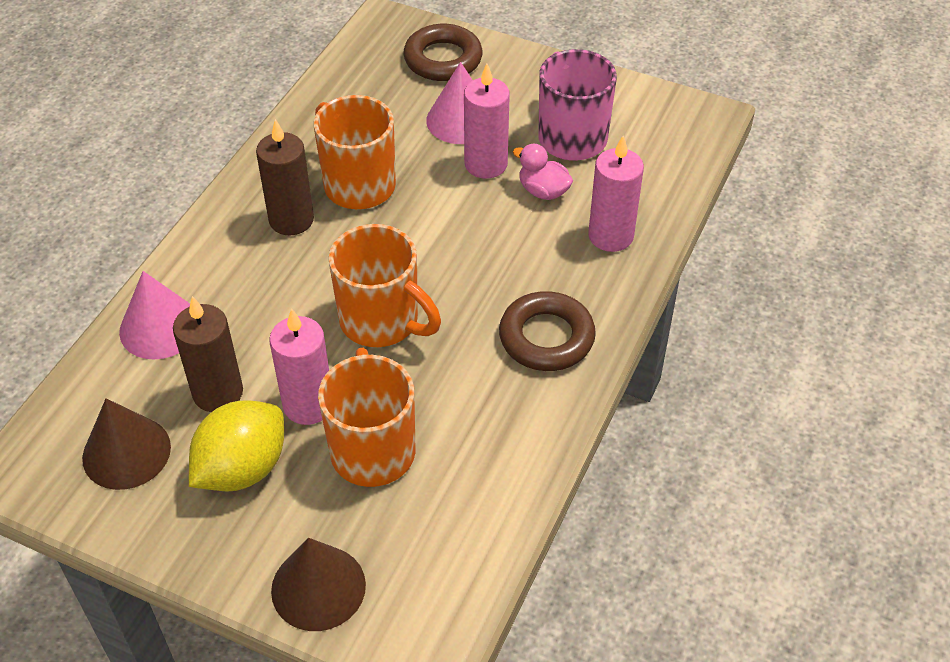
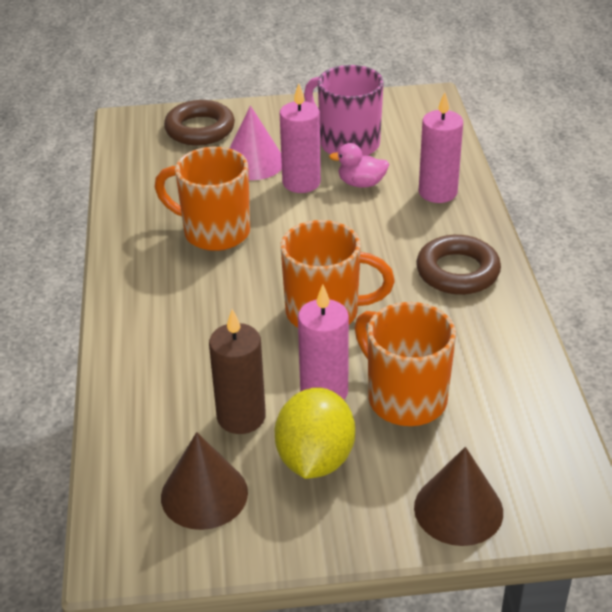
camera: 30 degrees left, 10 degrees down
pink cone [119,271,190,360] -> none
brown candle [256,119,314,235] -> none

